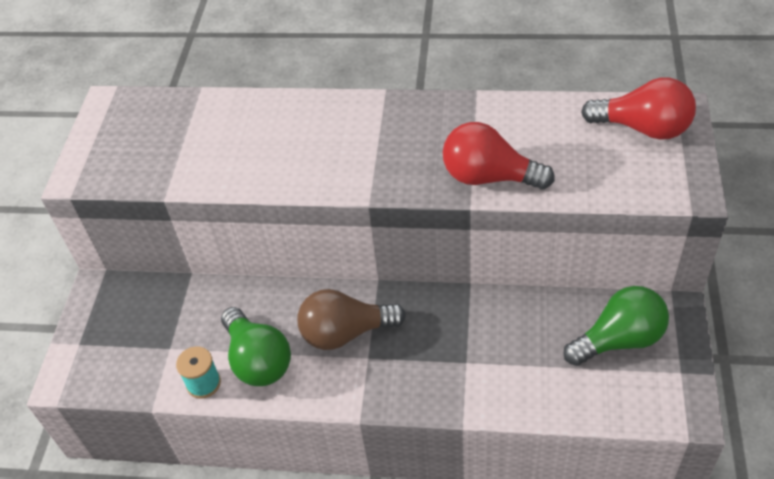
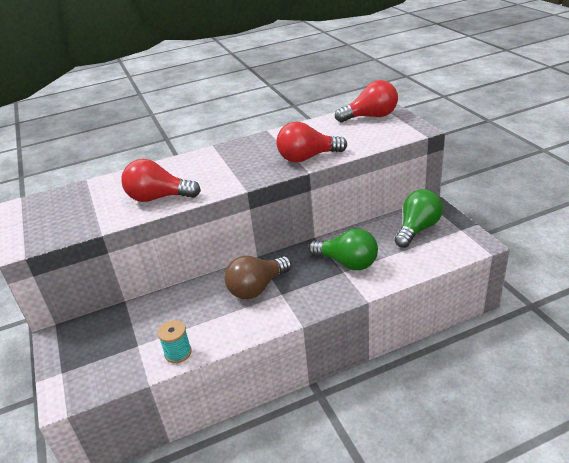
camera: 30 degrees left, 15 degrees down
green light bulb [221,307,291,386] -> green light bulb moved to [308,229,378,270]
none -> red light bulb [121,159,201,202]

